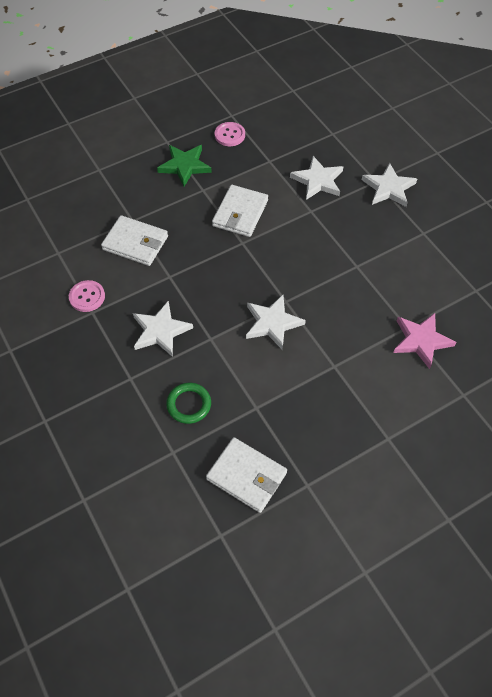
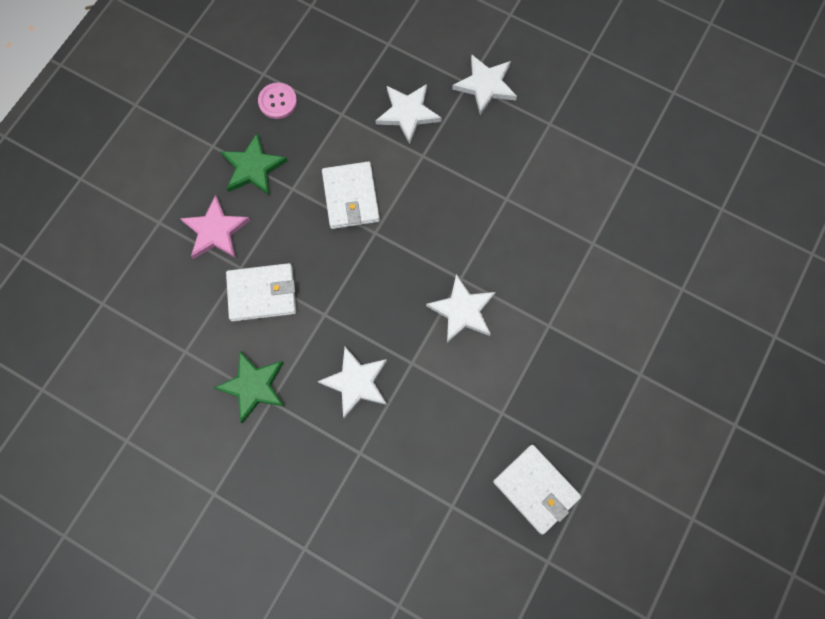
camera: 30 degrees left, 15 degrees up
pink button [69,280,105,312] -> green star [214,351,285,424]
green ring [166,383,211,424] -> none
white wallet [206,437,287,513] -> white wallet turned 45 degrees clockwise [493,445,581,535]
pink star [393,313,456,369] -> pink star moved to [180,195,250,259]

